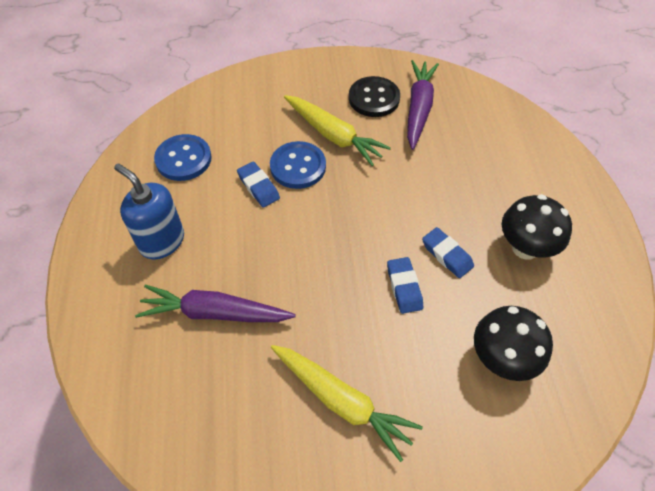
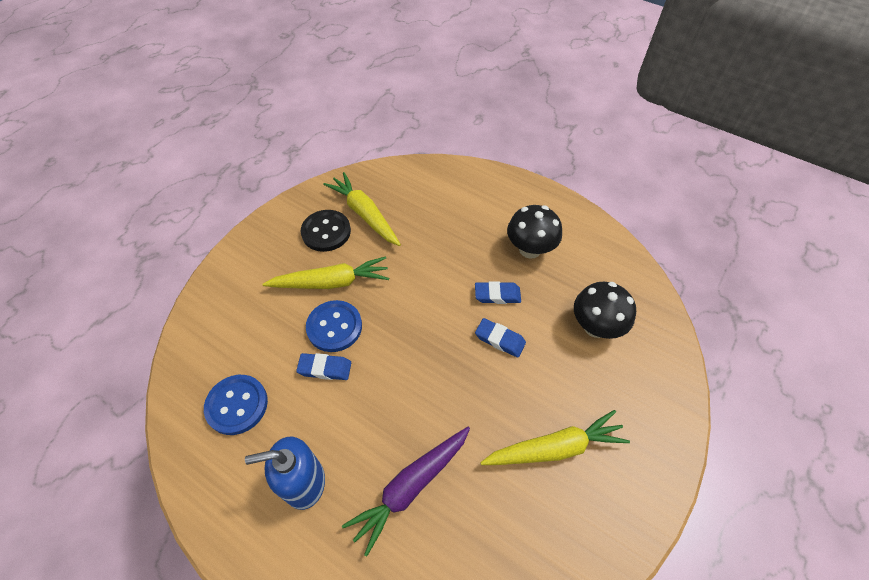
camera: 50 degrees left, 0 degrees up
purple carrot [407,60,439,150] -> yellow carrot [323,172,401,246]

